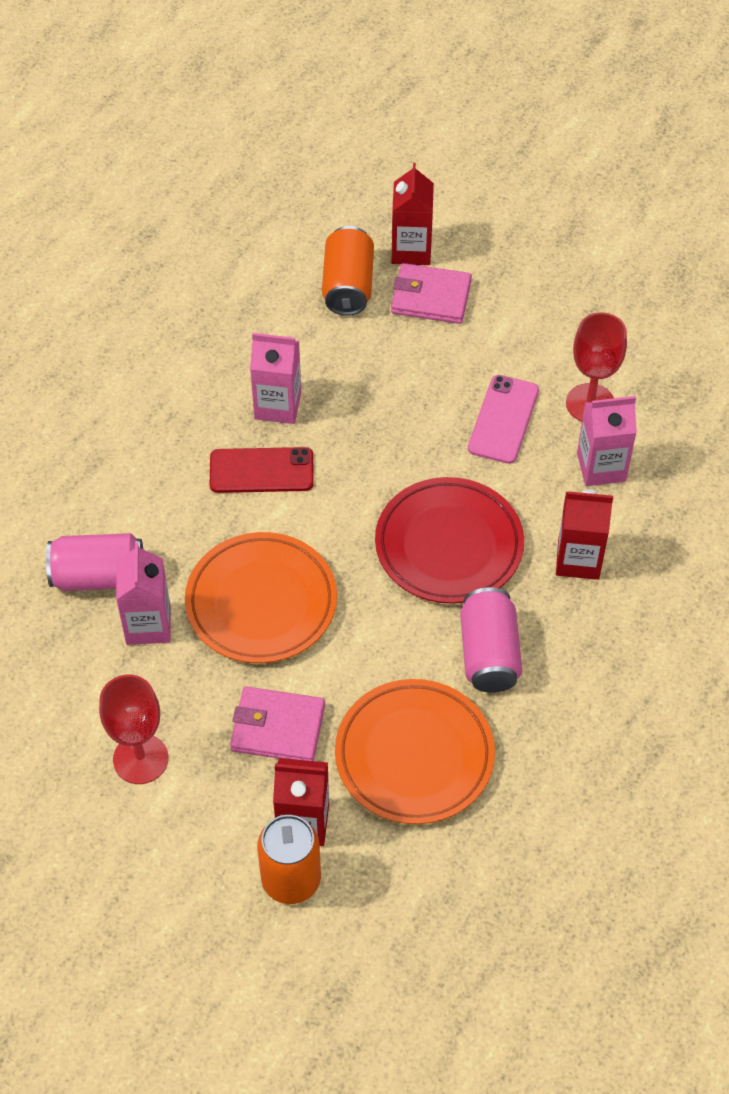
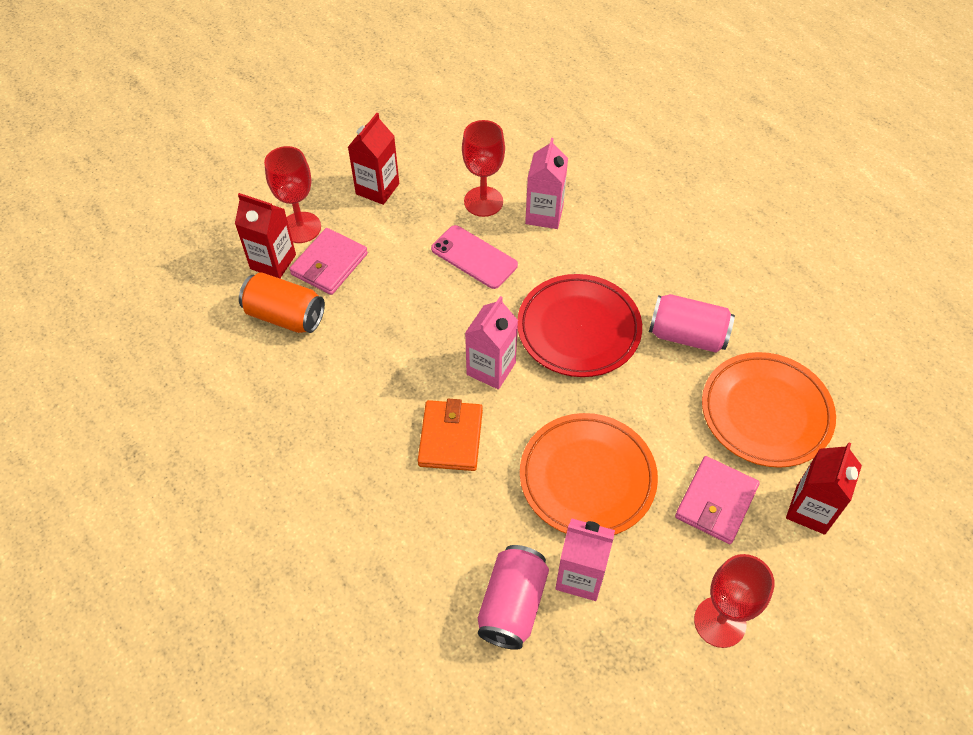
camera: 70 degrees left, 0 degrees up
red phone [210,447,314,493] -> orange wallet [418,399,483,471]
pink carton [250,333,301,424] -> pink carton moved to [465,296,518,389]
orange can [257,815,321,904] -> none
red carton [556,489,613,580] -> red carton moved to [348,113,399,205]
none -> red goblet [264,146,321,243]

